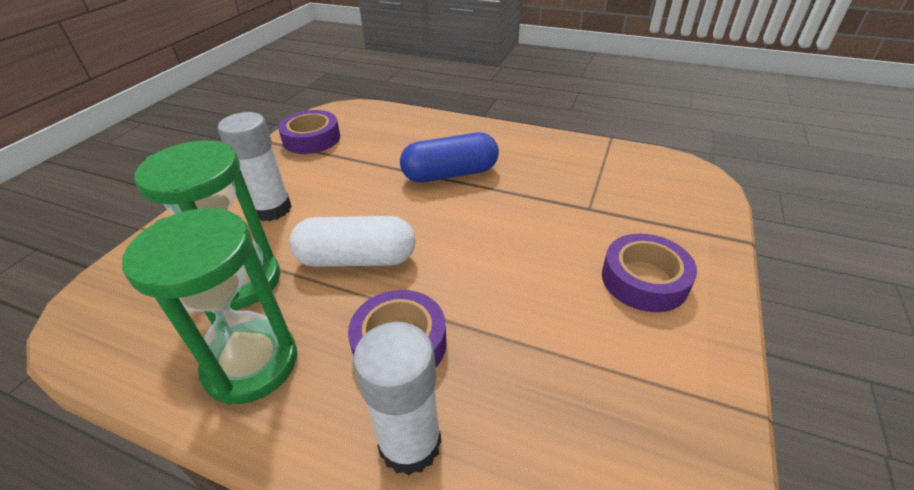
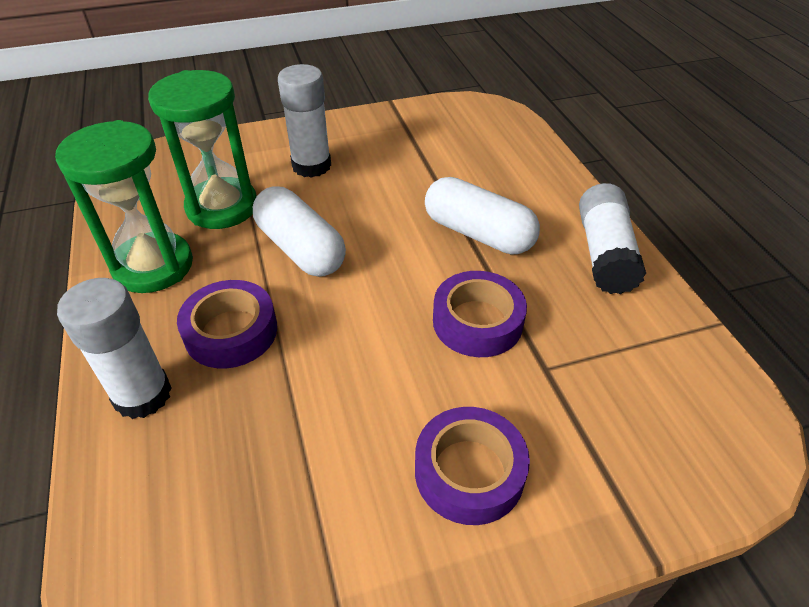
camera: 50 degrees right, 5 degrees up
purple tape [278,110,340,154] -> purple tape moved to [433,271,527,357]
blue capsule [400,133,499,183] -> white capsule [425,177,540,255]
none -> white glue stick [579,183,646,294]

